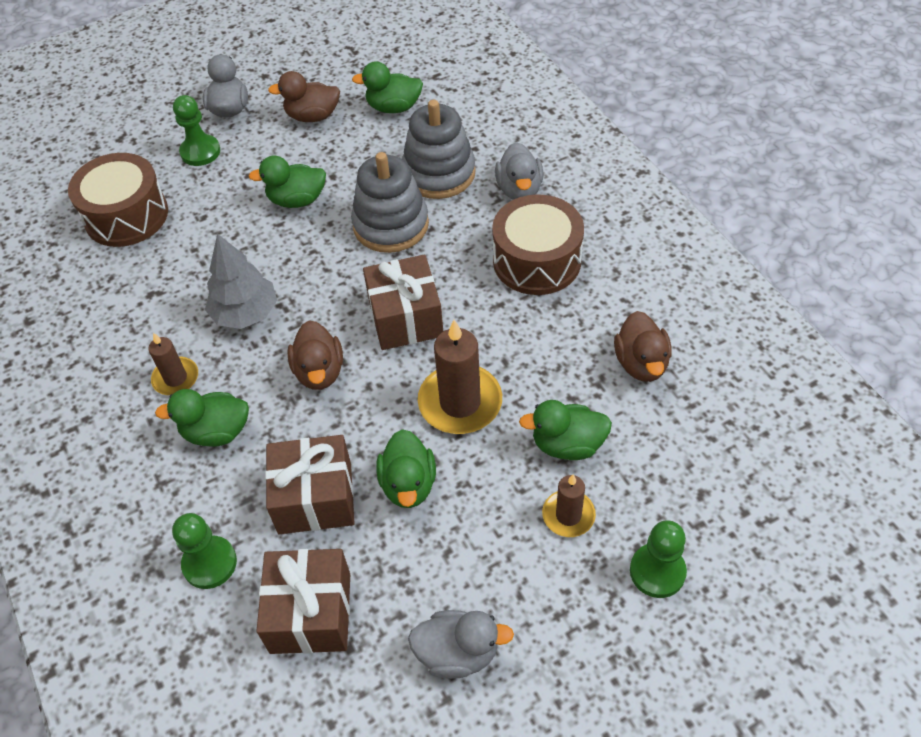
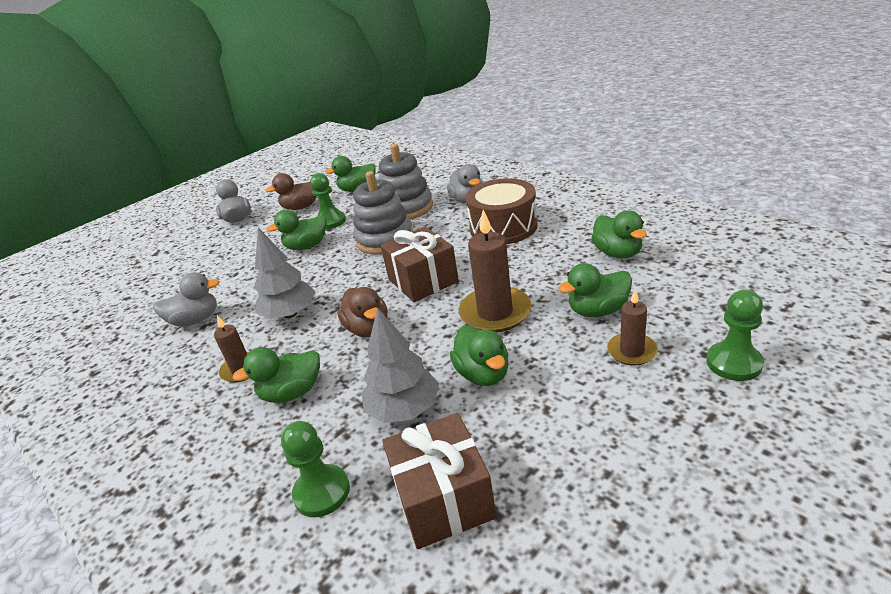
camera: 15 degrees left, 20 degrees down
brown drum [68,153,168,247] -> none
green pawn [173,95,220,166] -> green pawn moved to [310,173,346,230]
brown gift [265,435,355,534] -> grey tree [362,307,439,423]
grey duck [408,610,514,679] -> grey duck moved to [153,272,220,327]
brown duck [614,311,672,382] -> green duck [591,210,647,258]

